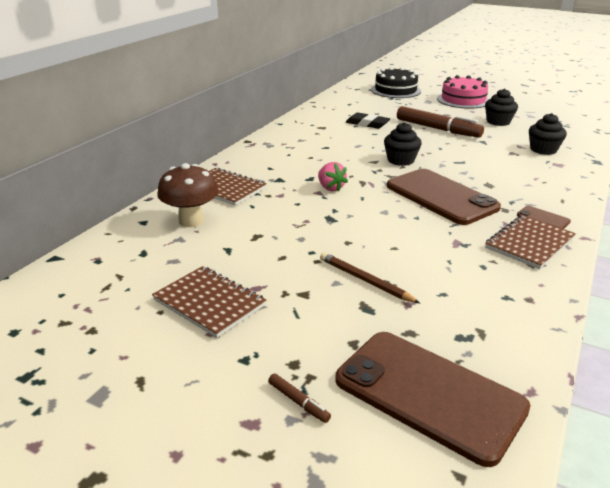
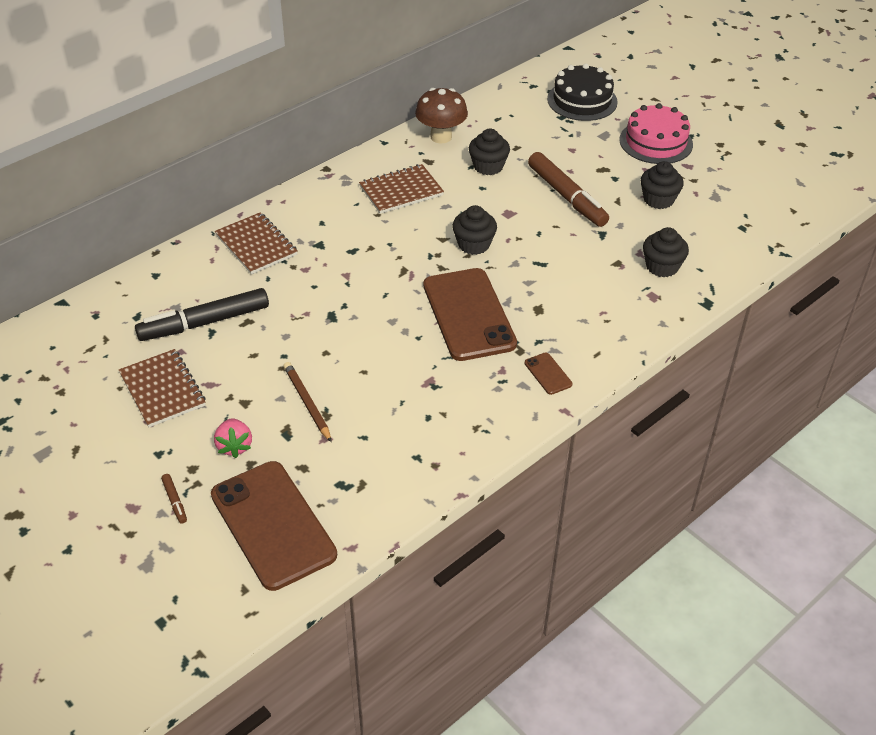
camera: 20 degrees right, 15 degrees up
brown mushroom [157,163,219,227] -> brown mushroom moved to [415,88,468,143]
pink strawberry [318,162,348,192] -> pink strawberry moved to [214,418,252,458]
black eraser [346,113,390,129] -> black cupcake [469,129,510,175]
brown notebook [485,215,576,269] -> brown notebook moved to [359,164,444,214]
none -> black marker [135,288,269,341]

